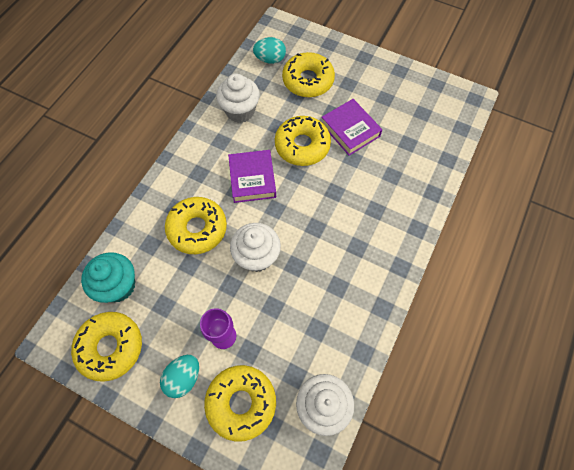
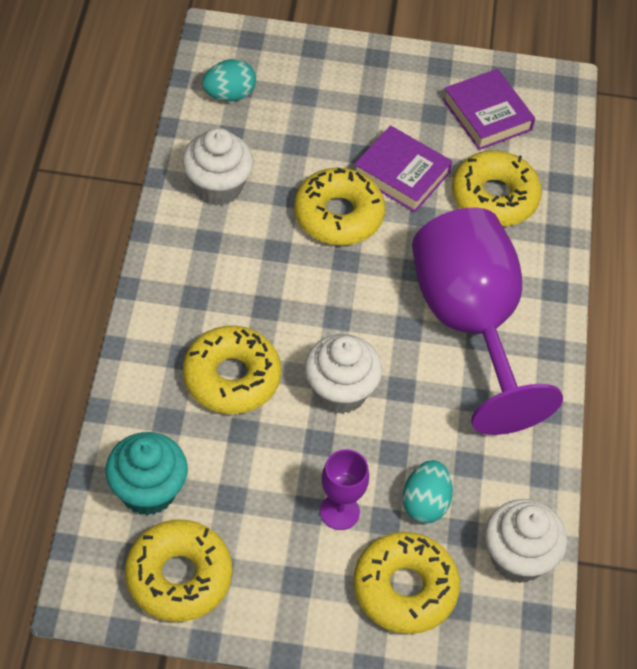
camera: 25 degrees left, 10 degrees down
turquoise egg [160,355,199,398] -> turquoise egg moved to [402,460,453,523]
purple book [228,150,276,203] -> purple book moved to [442,69,535,150]
yellow donut [282,52,335,97] -> yellow donut moved to [452,150,542,226]
none -> purple goblet [412,208,563,435]

